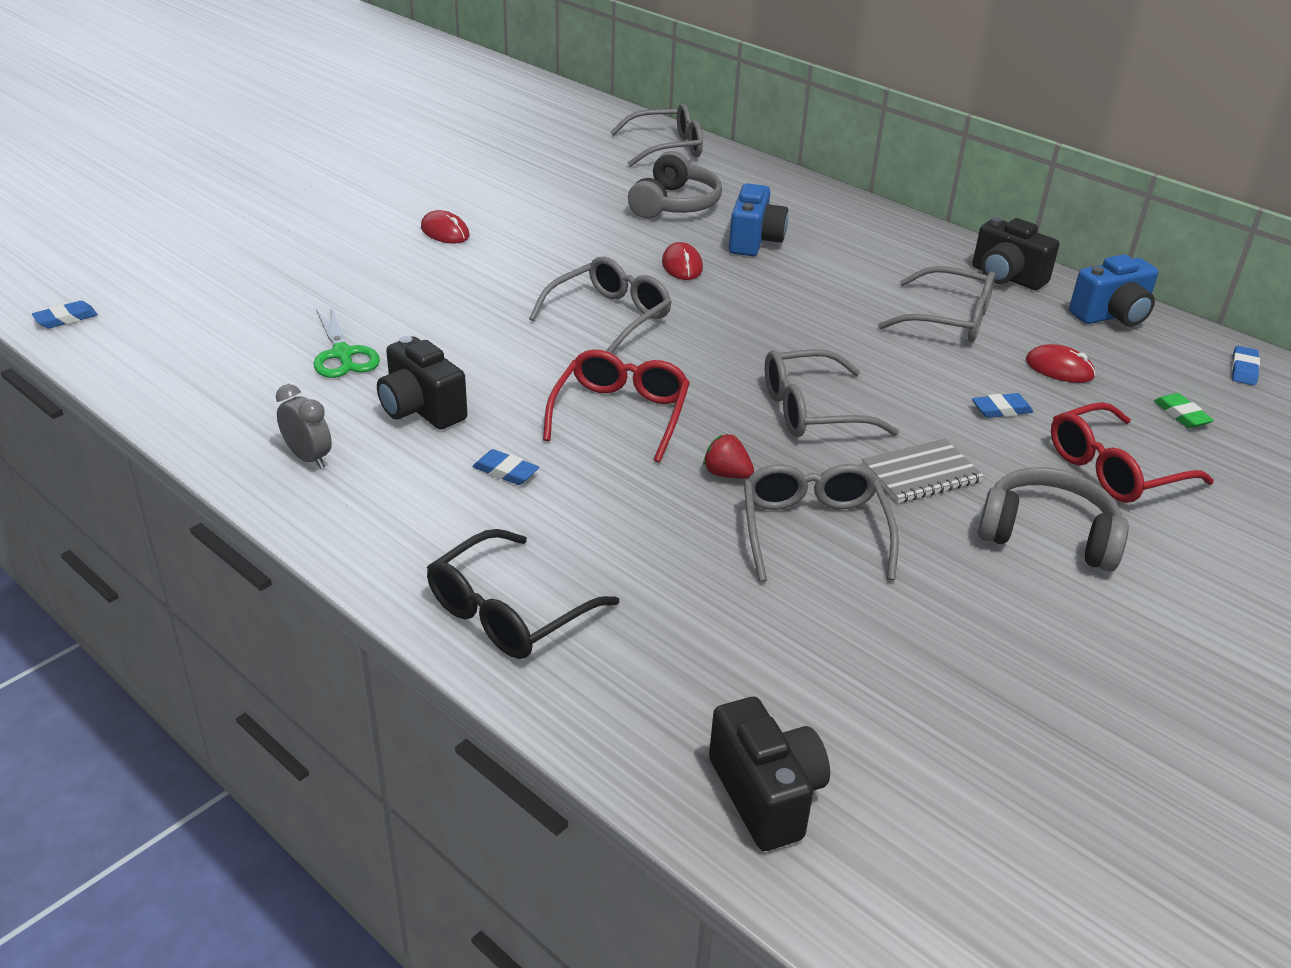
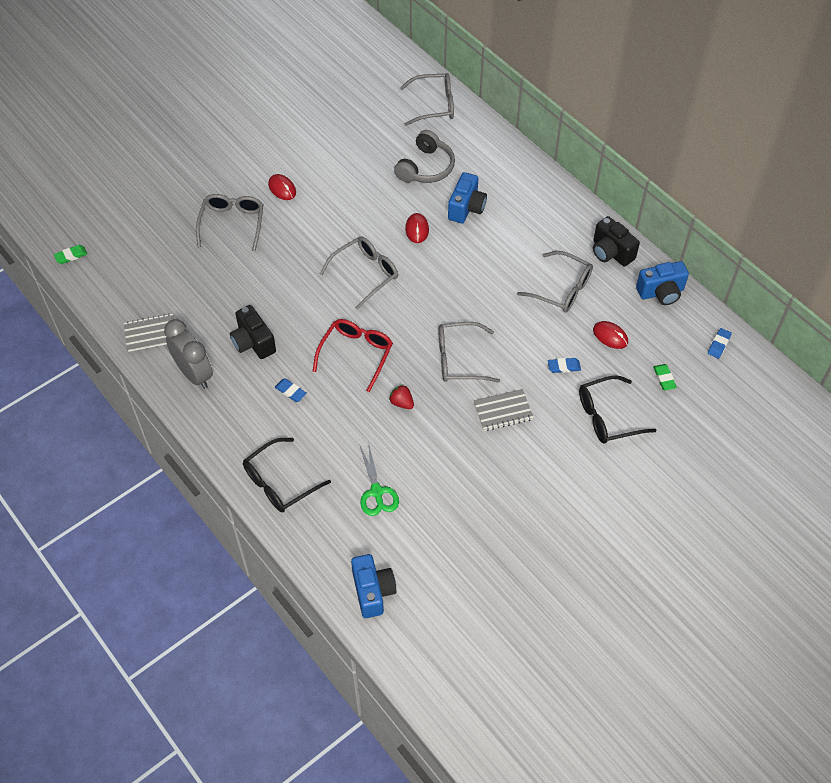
camera: 10 degrees right, 20 degrees up
blue eraser [32,301,98,328] -> green eraser [54,245,88,264]
grey clock [276,384,332,469] -> grey clock [164,319,213,389], size x1.76
green scissors [313,307,380,378] -> green scissors moved to [360,446,399,516]
black camera [709,697,830,851] -> blue camera [351,554,397,618]
grey glasses [744,464,899,582] -> grey glasses moved to [196,194,263,251]
grey headphones [978,467,1129,571] -> none
red glasses [1051,402,1214,503] -> black glasses [579,375,656,443]
none -> grey notebook [124,313,174,352]

